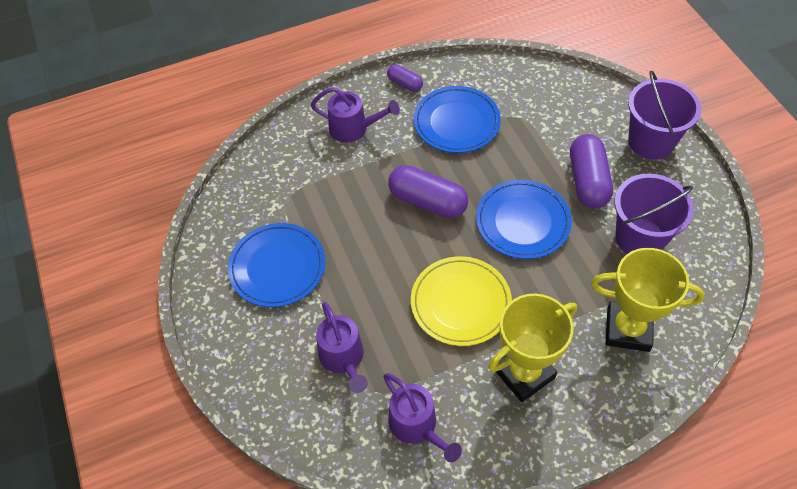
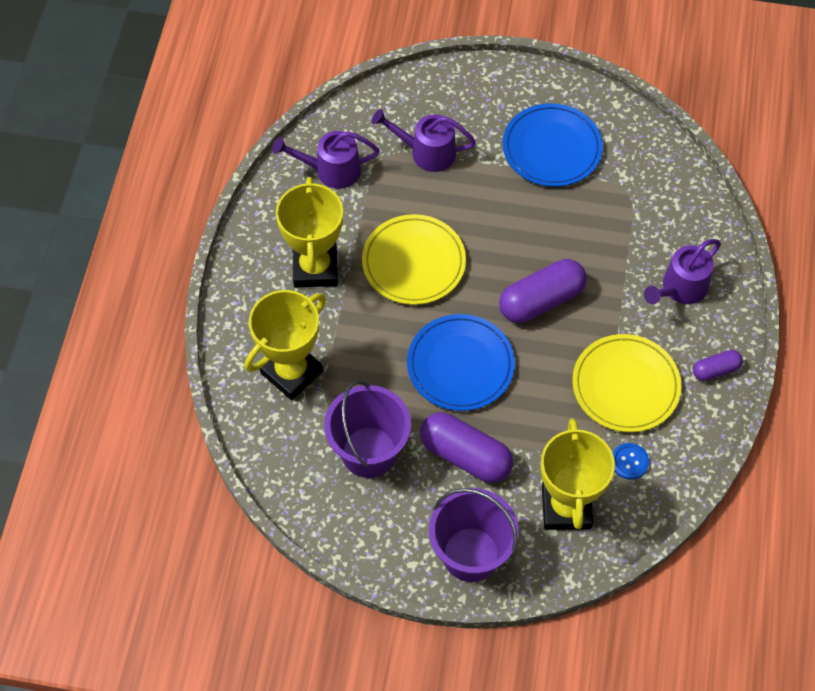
camera: 120 degrees right, 5 degrees up
blue plate [413,86,501,153] -> yellow plate [572,334,682,432]
none -> yellow trophy [541,418,615,530]
none -> blue button [613,443,649,480]

